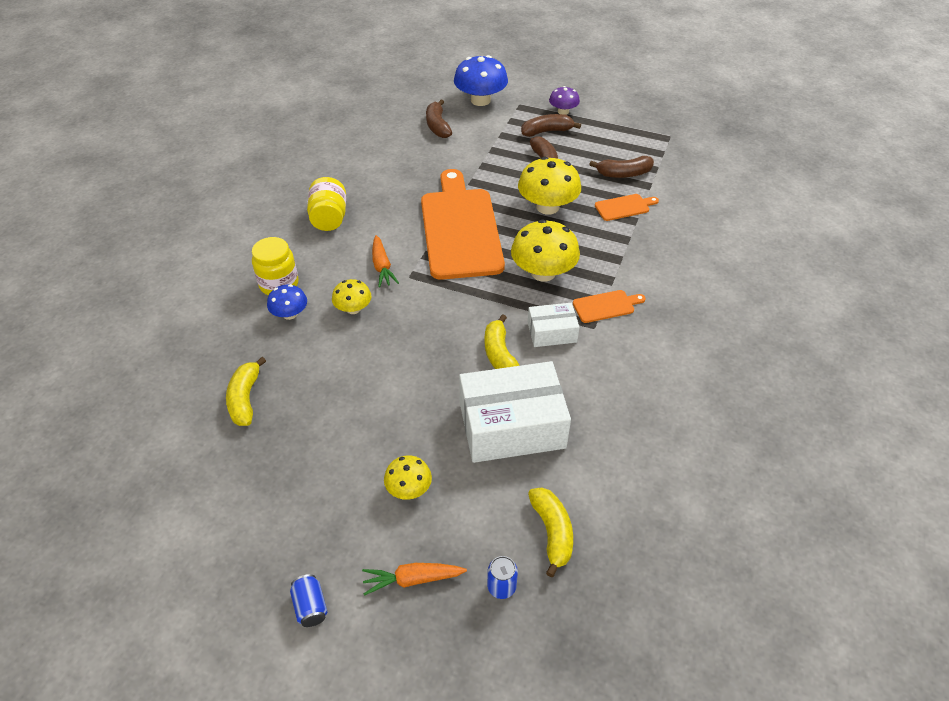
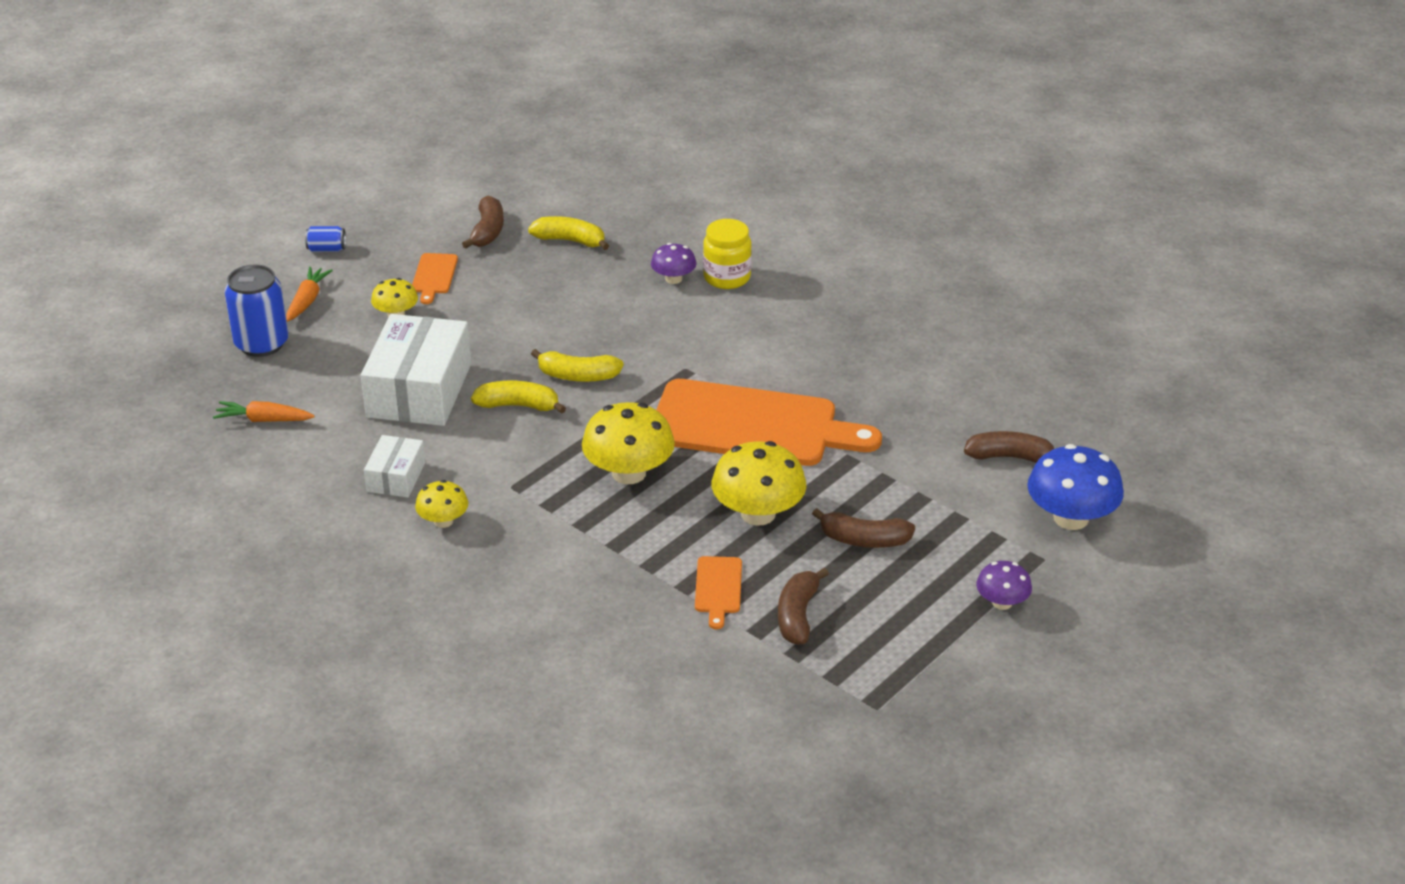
camera: 110 degrees right, 10 degrees down
blue mushroom [267,284,307,320] -> purple mushroom [651,243,696,284]
yellow jar [307,177,346,231] -> none
yellow mushroom [332,279,372,314] -> yellow mushroom moved to [415,480,468,528]
orange carrot [372,235,399,287] -> orange carrot moved to [213,401,315,422]
blue can [487,556,518,599] -> blue can [225,264,288,357], size x2.04
brown banana [521,114,581,137] -> brown banana moved to [462,195,504,249]
white box [528,303,580,347] -> white box moved to [364,435,426,498]
yellow banana [528,487,573,577] -> yellow banana moved to [531,349,624,382]
orange cutting board [573,290,646,323] -> orange cutting board moved to [412,253,458,304]

